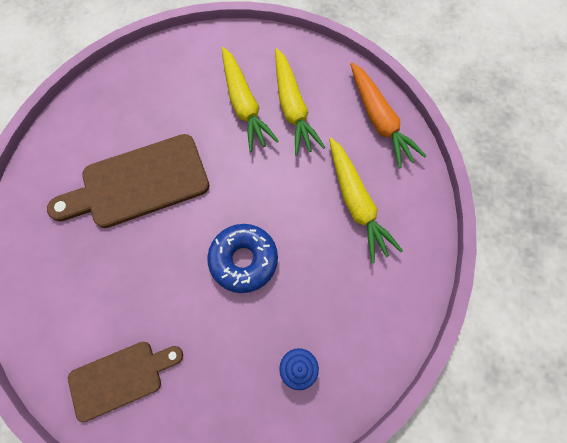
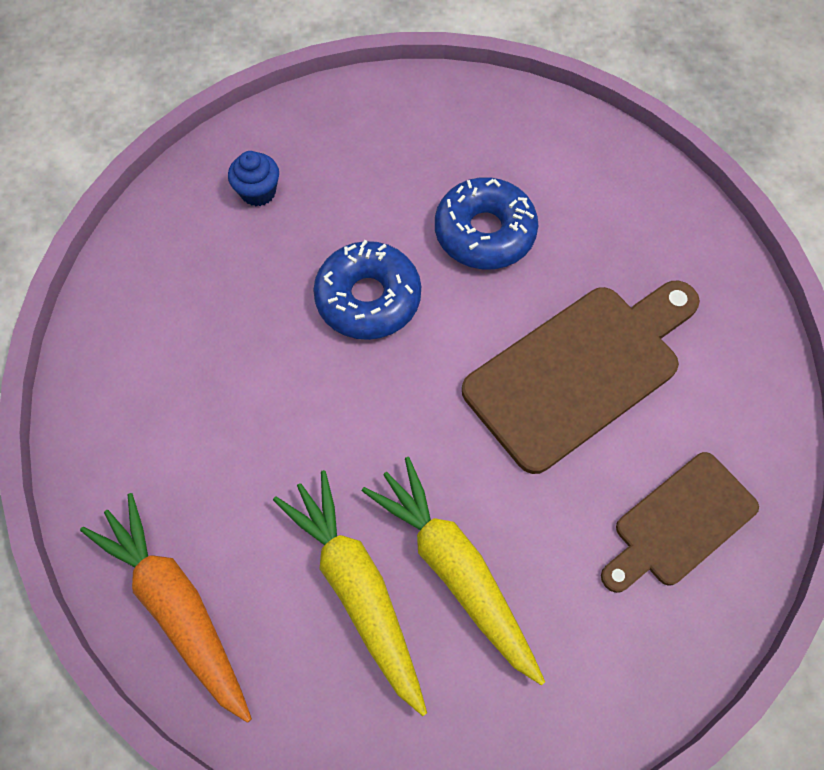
camera: 165 degrees right, 5 degrees down
brown cutting board [68,342,183,422] -> brown cutting board moved to [601,452,759,593]
yellow carrot [329,138,403,263] -> none
none -> blue donut [435,177,538,269]

